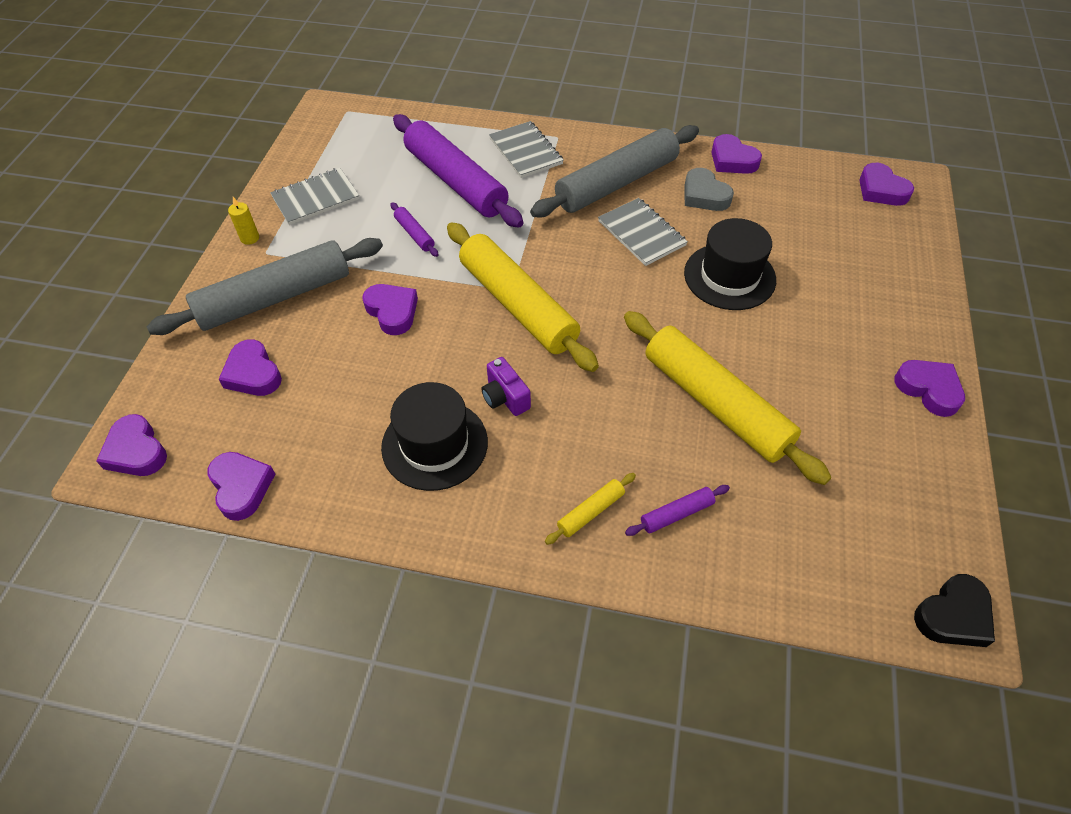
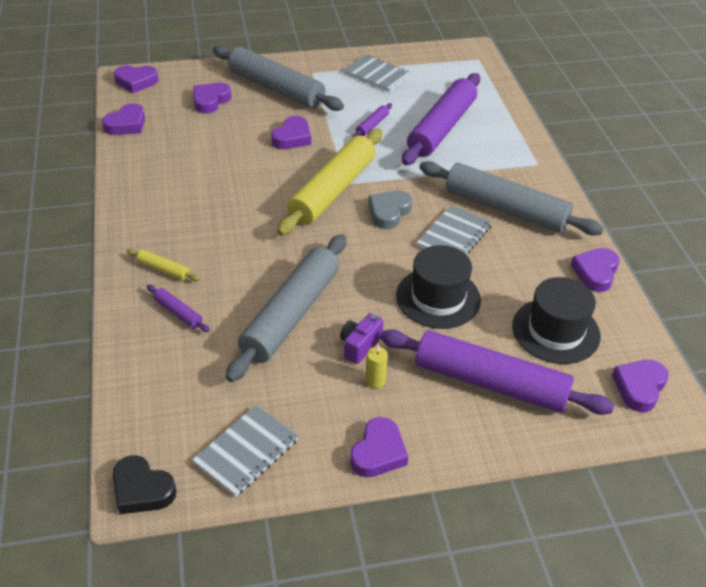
camera: 65 degrees right, 10 degrees down
purple heart [96,414,167,476] -> purple heart turned 120 degrees counterclockwise [114,65,158,93]
yellow candle [228,197,259,245] -> yellow candle moved to [366,343,388,388]
black hat [381,382,488,491] -> black hat moved to [512,277,601,364]
purple camera [481,357,531,416] -> purple camera moved to [340,313,383,364]
grey notebook [489,121,564,178] -> grey notebook moved to [192,405,299,497]
yellow rolling pin [624,311,831,485] -> grey rolling pin [226,234,346,382]
grey heart [685,168,734,211] -> grey heart moved to [369,191,412,229]
none -> purple rolling pin [380,329,614,415]

